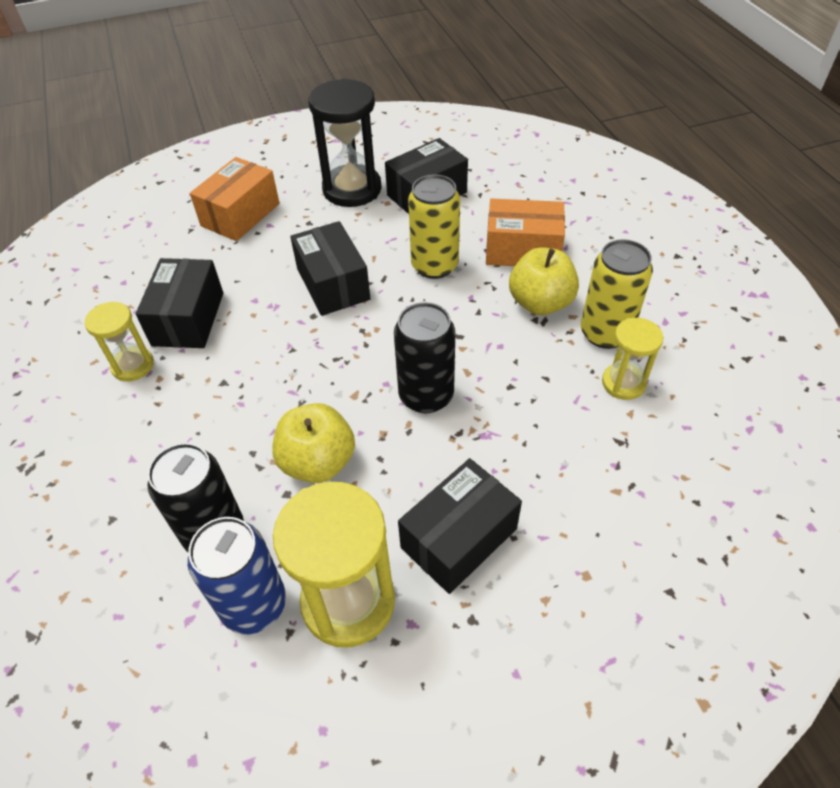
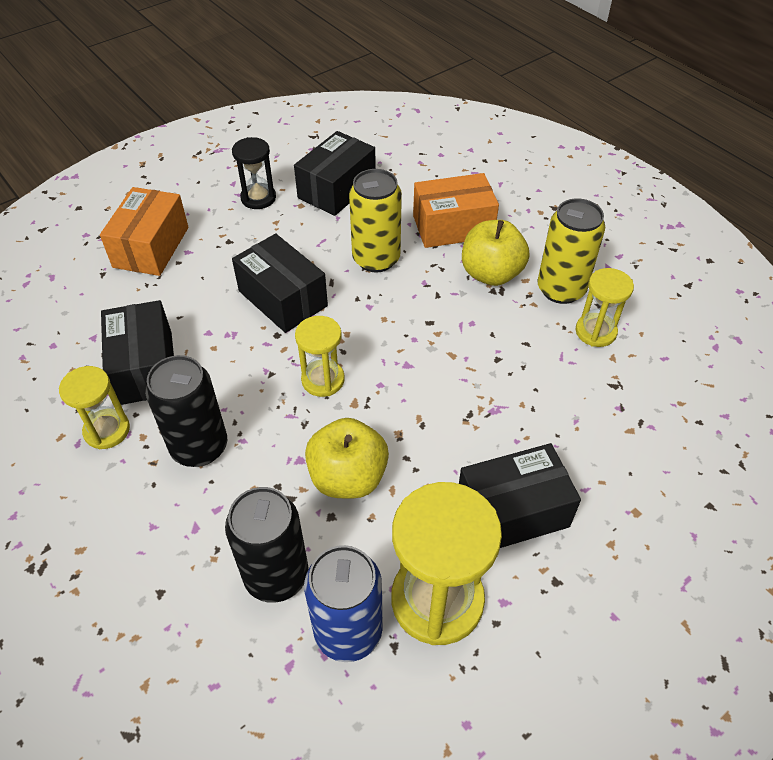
camera: 20 degrees left, 0 degrees up
black hourglass [309,78,382,207] -> black hourglass [232,137,276,209], size x0.57
black can [394,302,455,413] -> black can moved to [145,355,227,467]
black box [398,458,522,594] -> black box turned 45 degrees clockwise [459,443,581,548]
none -> yellow hourglass [295,316,345,397]

